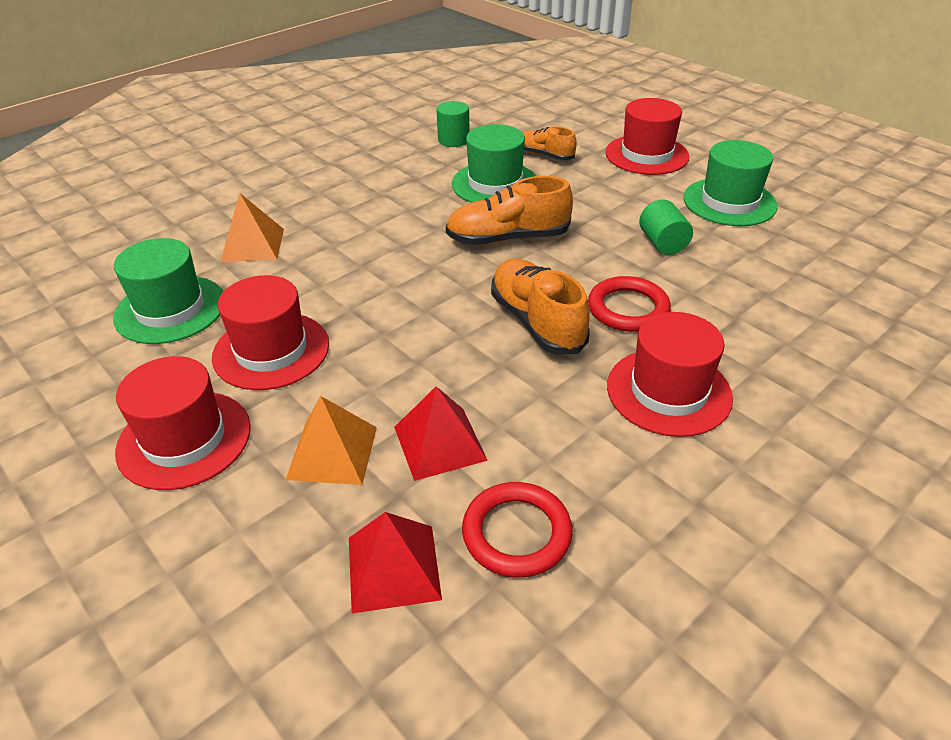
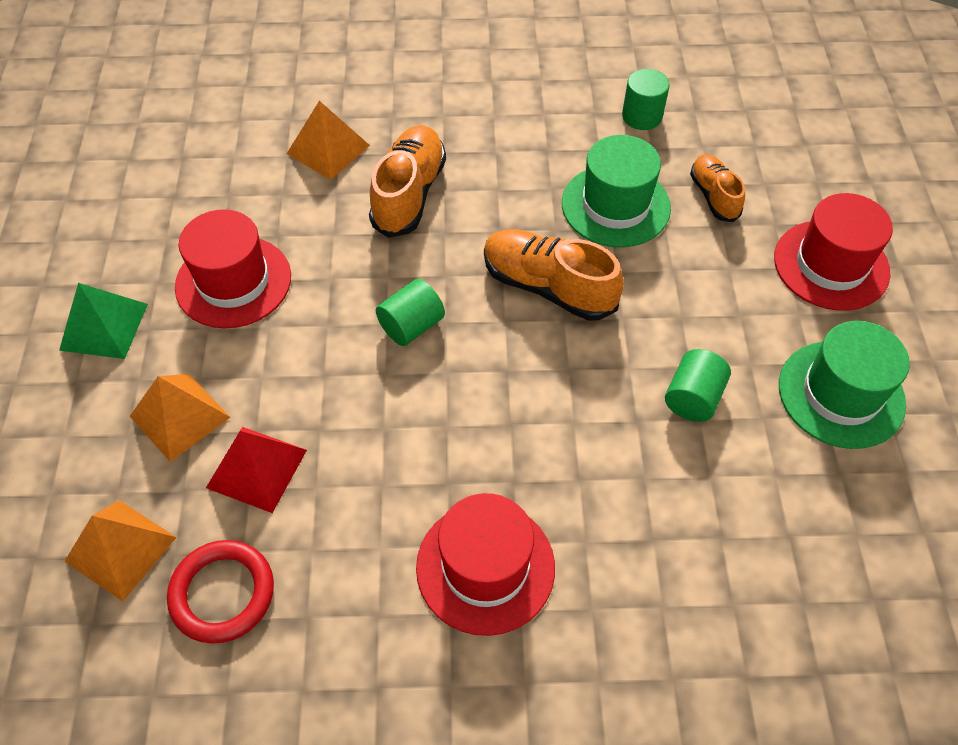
camera: 40 degrees right, 15 degrees up
green hat [113,238,223,344] -> none
red hat [115,356,251,490] -> green pyramid [59,283,148,359]
red pyramid [349,512,442,613] -> orange pyramid [64,500,177,602]
orange shoe [491,259,590,354] -> orange shoe moved to [369,125,446,238]
red ring [588,276,671,332] -> none
none -> green cylinder [376,279,445,346]

